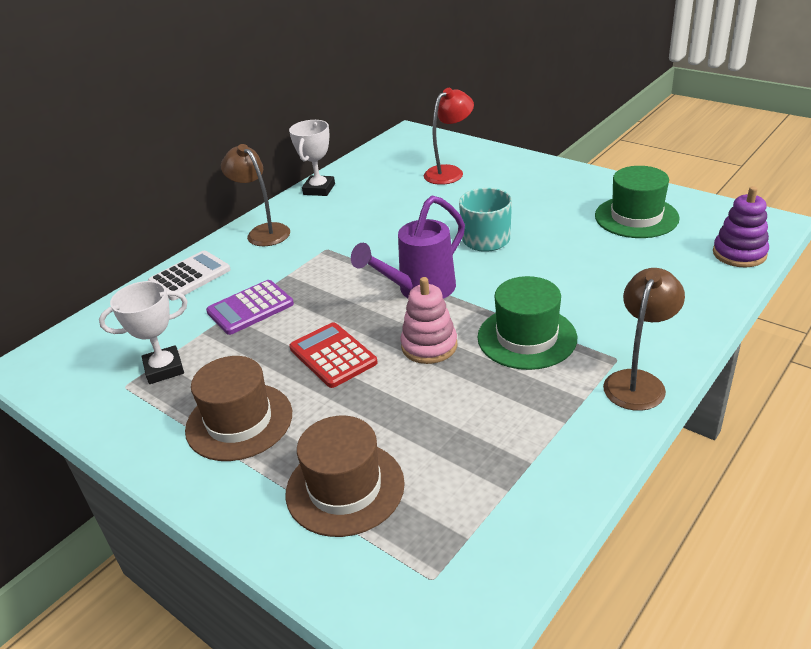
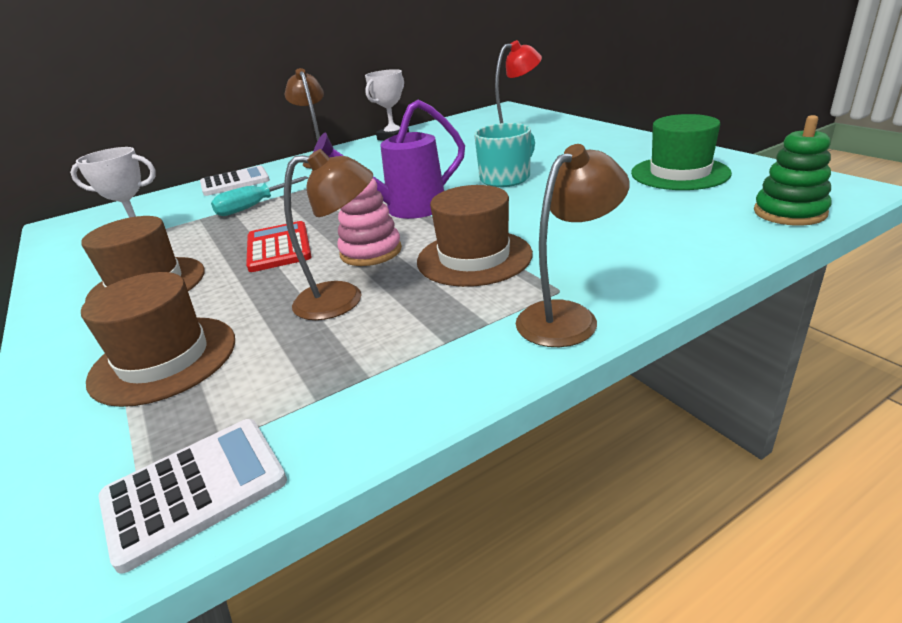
camera: 20 degrees right, 5 degrees down
purple calculator [206,280,294,335] -> turquoise screwdriver [211,176,309,216]
green hat [478,276,577,370] -> brown hat [417,185,533,287]
purple stacking toy [713,186,769,267] -> green stacking toy [754,115,831,226]
none -> white calculator [98,419,287,574]
none -> brown lamp [284,149,373,320]

